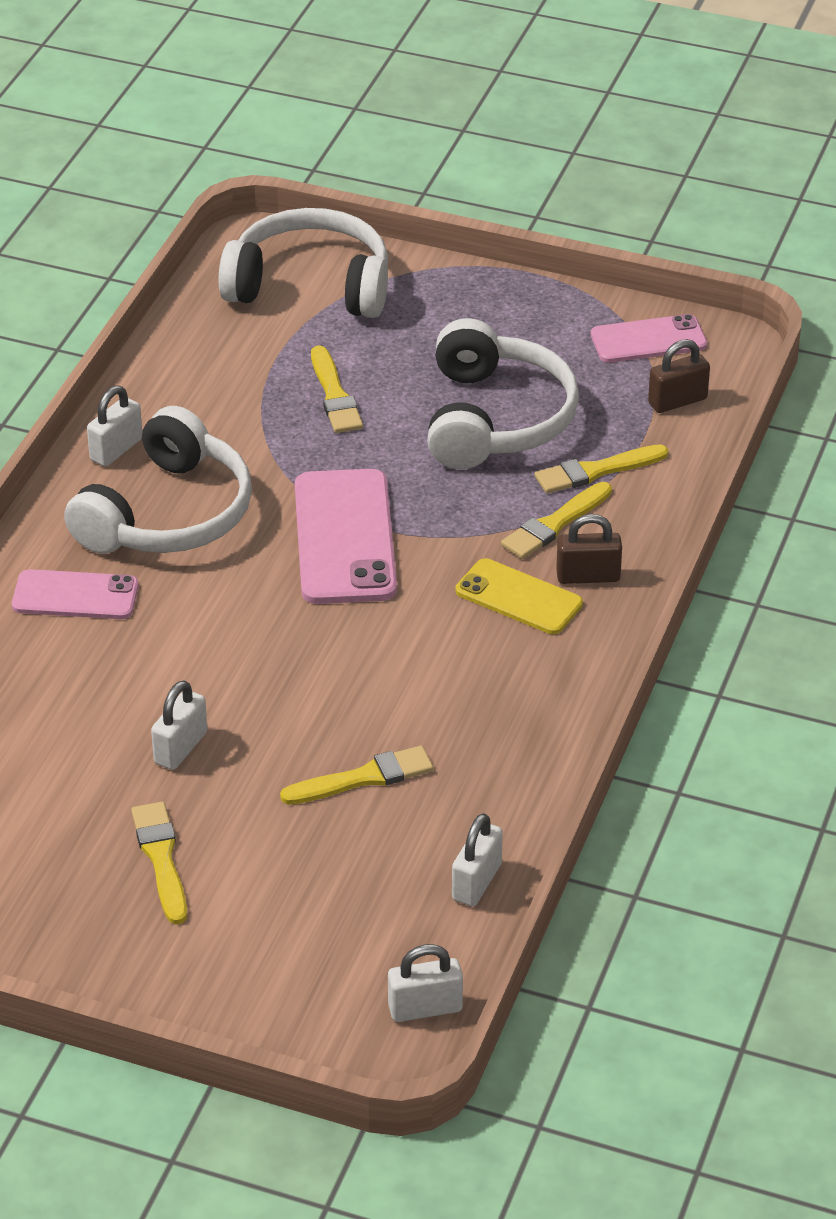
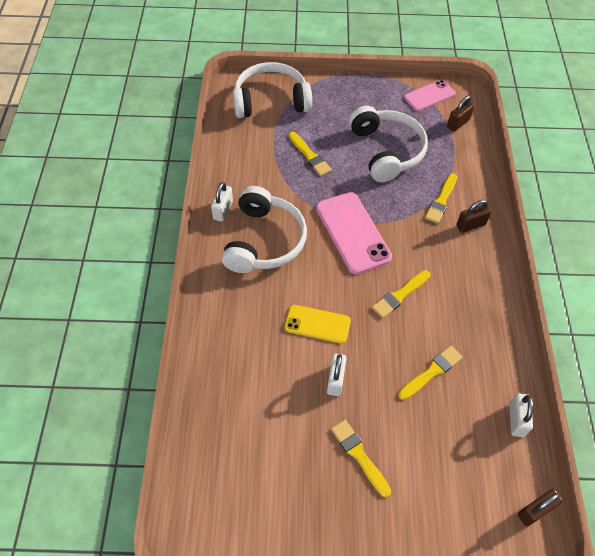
camera: 20 degrees left, 15 degrees up
pink phone [12,569,139,619] -> none
white padlock [388,944,463,1022] -> brown padlock [518,489,563,527]
yellow phone [456,558,583,634] -> yellow phone moved to [285,305,351,344]
yellow brush [535,444,668,493] -> yellow brush moved to [372,270,430,318]

